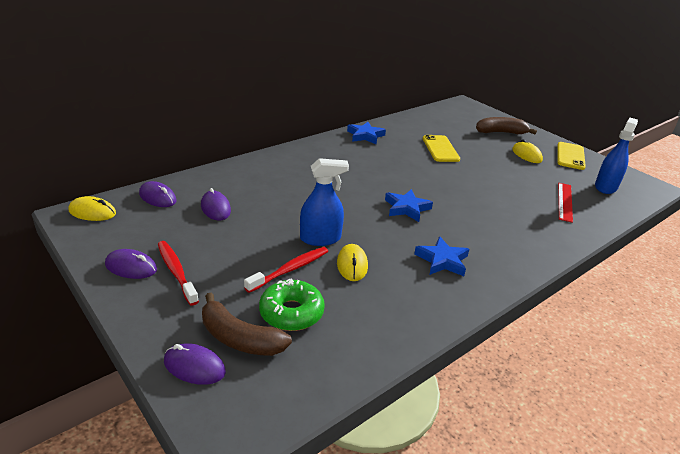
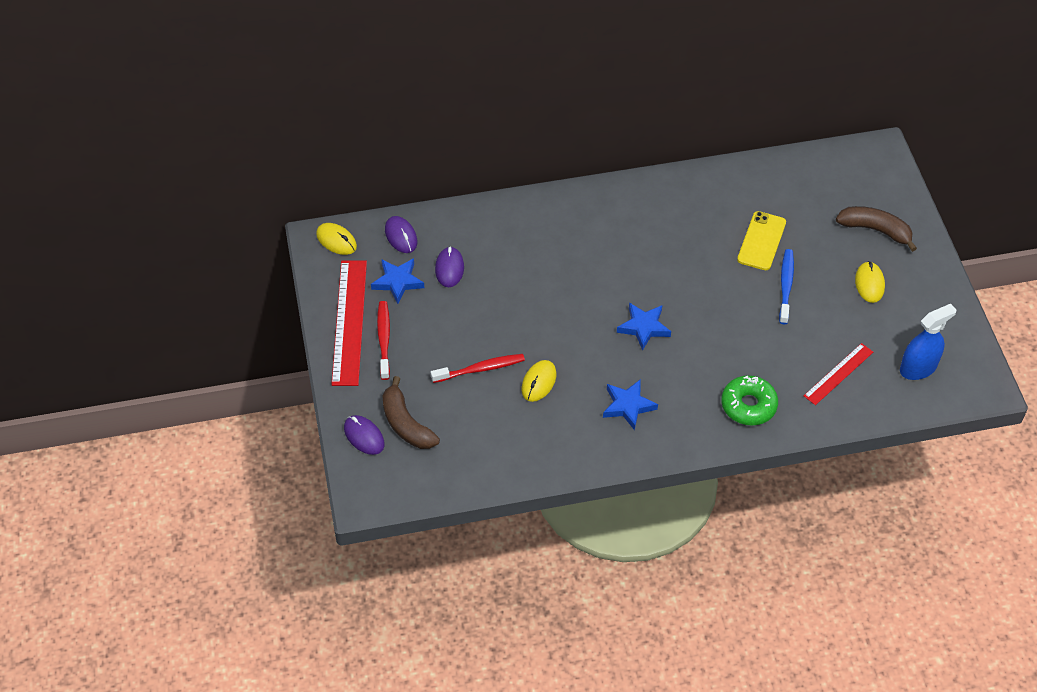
camera: 30 degrees right, 20 degrees up
purple mouse [105,249,157,279] -> red ruler [331,261,367,386]
green donut [259,278,325,331] -> green donut moved to [721,375,778,426]
blue spray bottle [300,158,349,246] -> none
blue star [347,122,386,144] -> blue star moved to [371,258,424,304]
yellow phone [557,142,586,170] -> none
none -> blue toothbrush [779,249,794,324]

